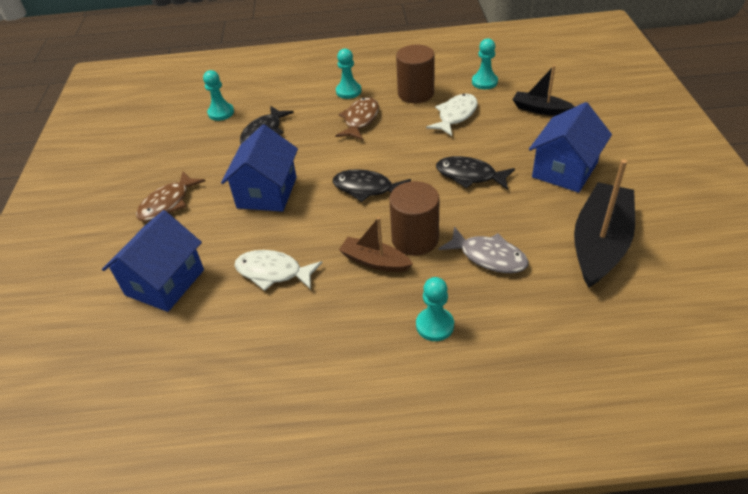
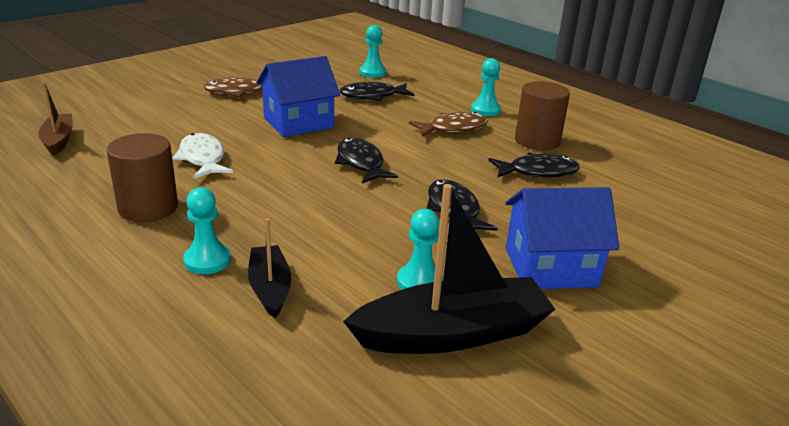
camera: 45 degrees right, 15 degrees down
blue house [102,210,204,312] -> none
brown boat [339,217,413,272] -> brown boat moved to [38,82,73,156]
brown cylinder [389,181,440,256] -> brown cylinder moved to [107,133,178,222]
white fish [426,94,478,136] -> black fish [488,153,580,178]
grey fish [439,226,529,273] -> none
turquoise pawn [472,38,498,89] -> turquoise pawn moved to [397,209,444,290]
black boat [513,65,575,116] -> black boat moved to [248,218,291,318]

